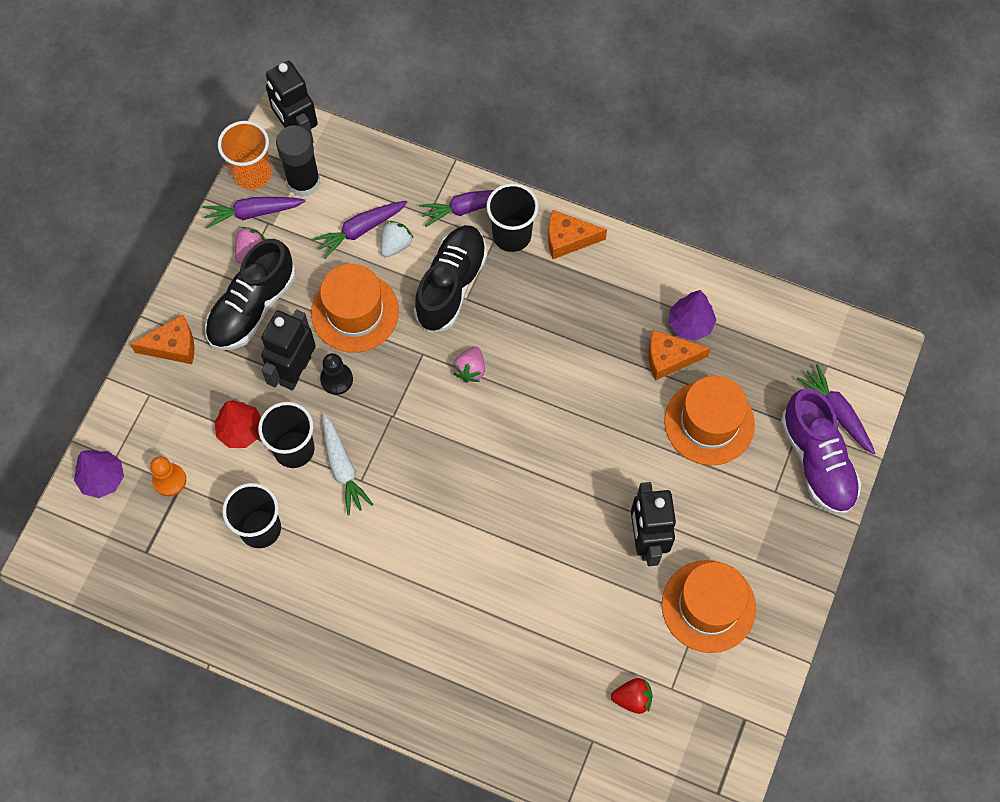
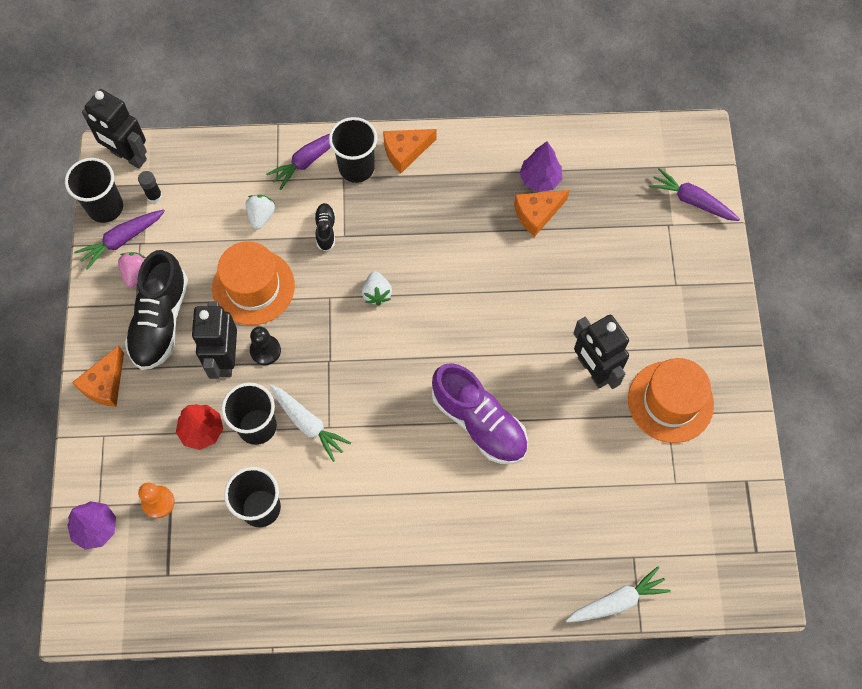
camera: 25 degrees left, 0 degrees up
orange cheese [130,315,195,364] -> orange cheese turned 150 degrees clockwise [72,346,124,407]
orange cup [218,121,272,190] -> black cup [65,158,123,223]
black glue stick [276,125,320,197] -> black glue stick [138,171,162,203], size x0.49
purple carrot [312,201,408,259] -> none
black shoe [414,225,487,332] -> black shoe [314,203,335,251], size x0.46
pink strawberry [453,347,485,383] -> white strawberry [362,271,392,306]
red strawberry [611,678,653,714] -> none
orange hat [664,376,755,465] -> none
purple shoe [781,388,861,515] -> purple shoe moved to [432,363,528,464]
none -> white carrot [566,566,671,622]

